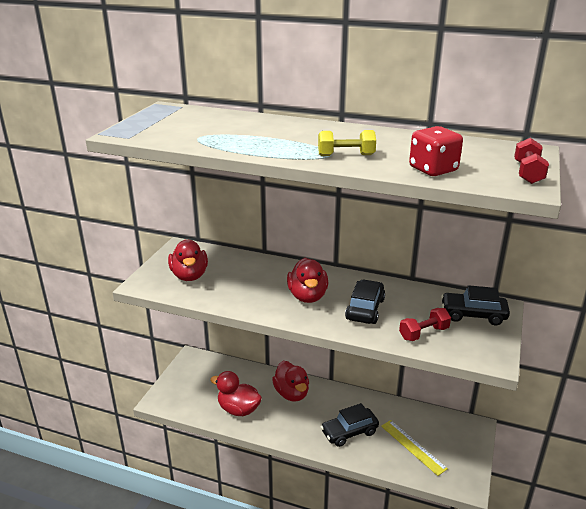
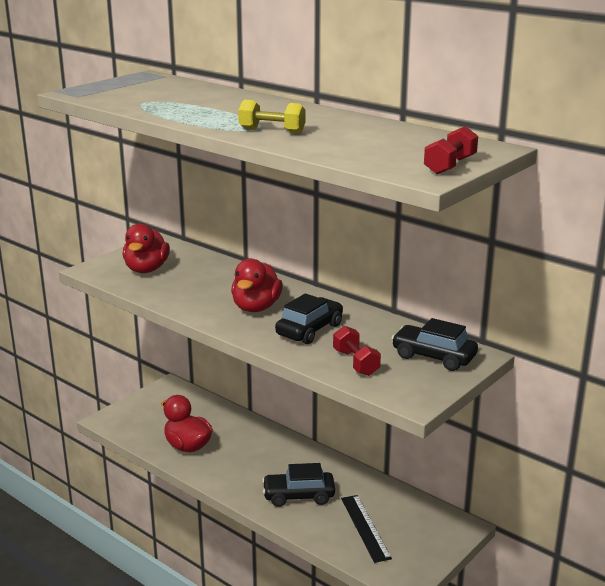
camera: 20 degrees right, 5 degrees down
red duck [272,361,309,402] -> none
yellow ruler [381,420,448,476] -> black ruler [341,495,392,563]
red dumbbell [399,308,451,341] -> red dumbbell turned 75 degrees clockwise [333,326,381,376]
red dice [409,126,463,176] -> none

